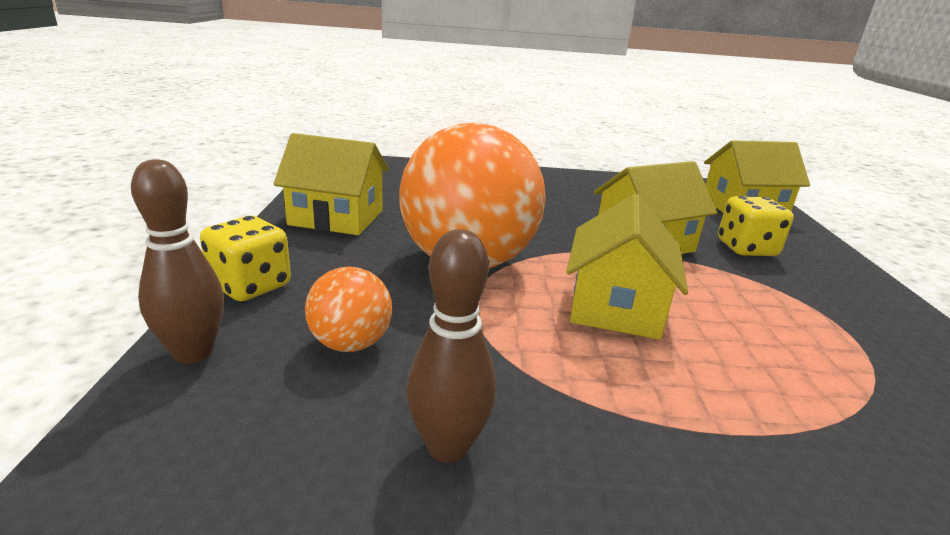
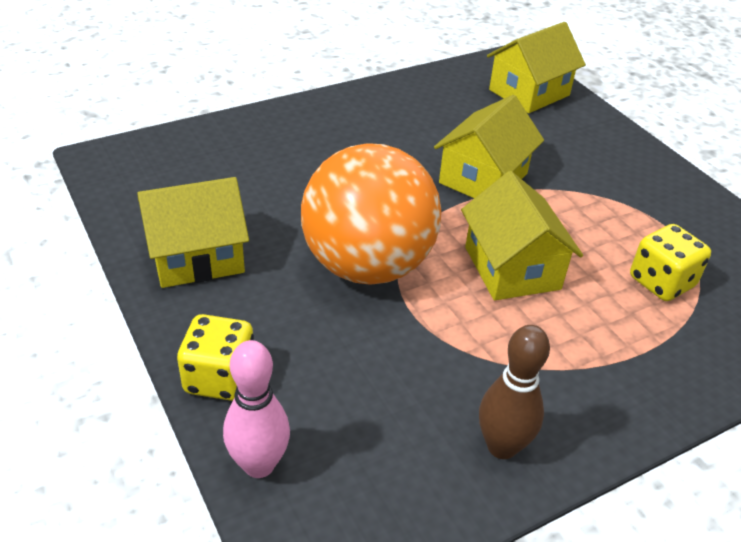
camera: 30 degrees left, 15 degrees up
brown bowling pin [131,159,224,364] -> pink bowling pin [223,340,290,478]
orange ball [305,267,392,352] -> none
yellow dice [718,196,794,256] -> yellow dice moved to [630,224,711,301]

